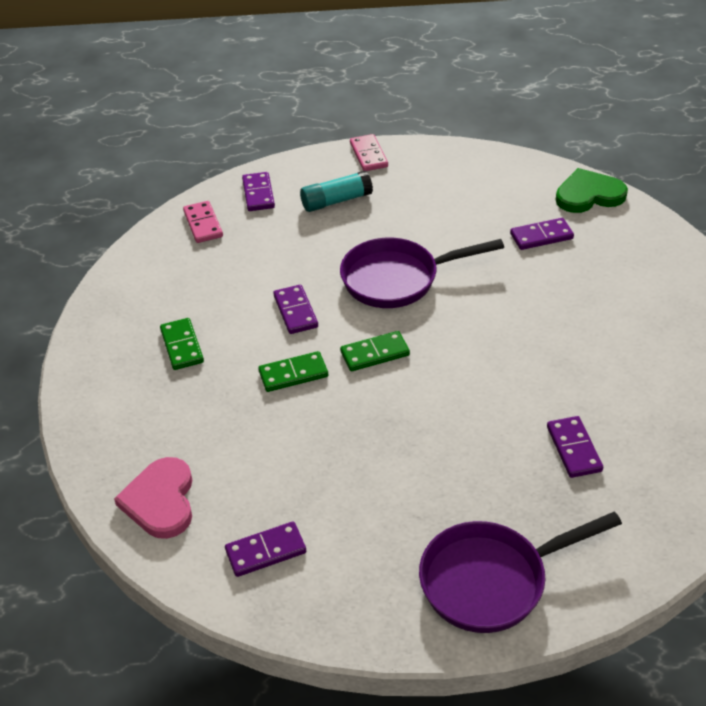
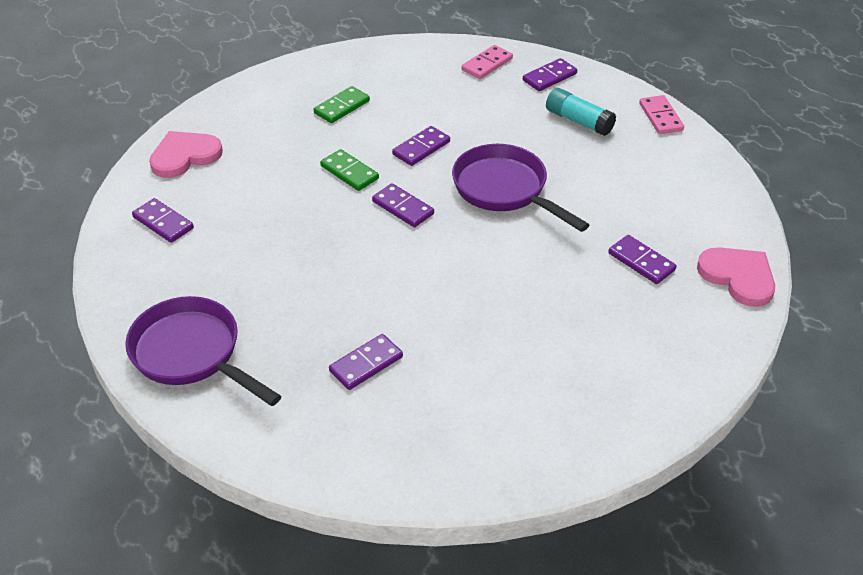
camera: 60 degrees right, 0 degrees up
green domino [340,331,410,371] -> purple domino [372,183,434,227]
pink domino [350,134,388,171] -> pink domino turned 60 degrees counterclockwise [639,95,684,134]
green heart [556,168,628,213] -> pink heart [697,247,775,307]

